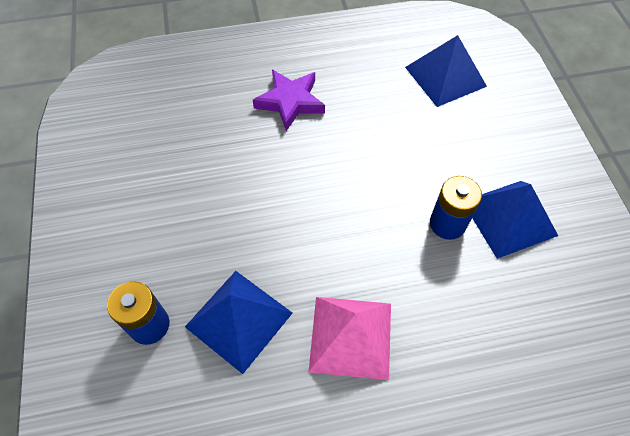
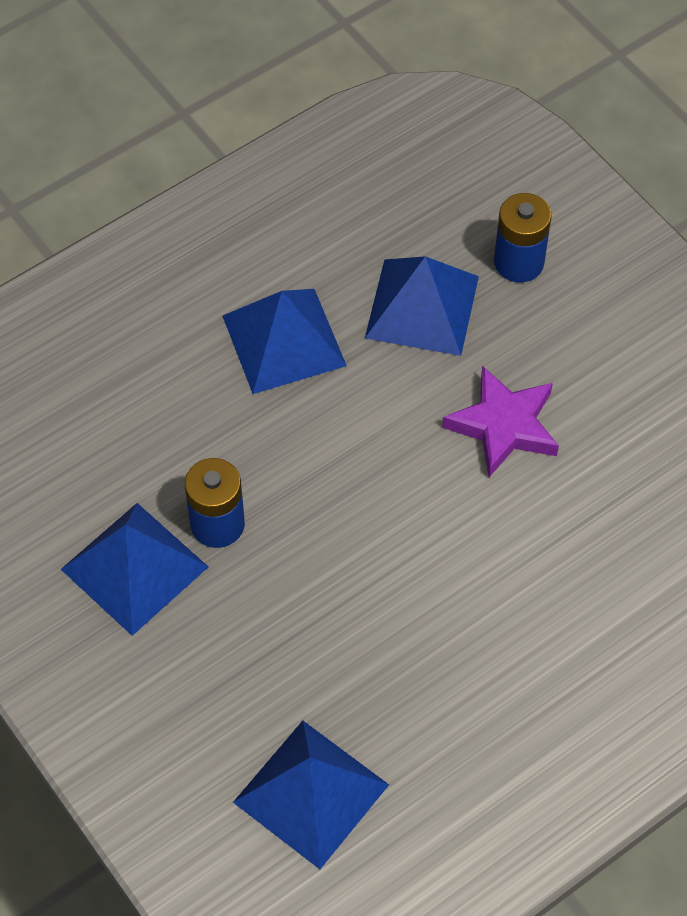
camera: 155 degrees right, 0 degrees up
purple star [253,70,325,131] -> purple star moved to [442,366,559,477]
pink pyramid [309,297,391,380] -> blue pyramid [223,289,347,394]

